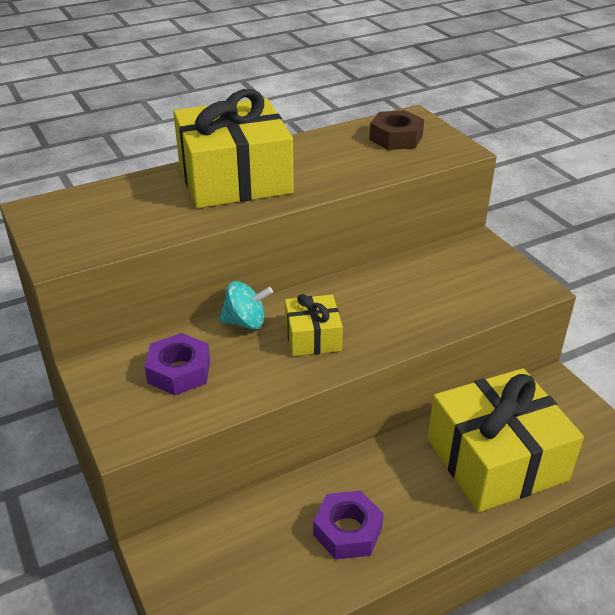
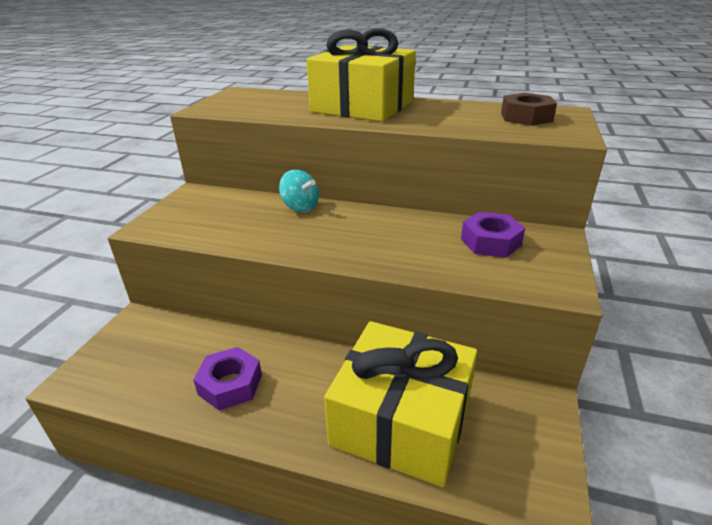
camera: 45 degrees right, 5 degrees down
purple nut [145,333,210,396] -> purple nut moved to [461,212,525,258]
yellow gift [285,294,343,356] -> none

